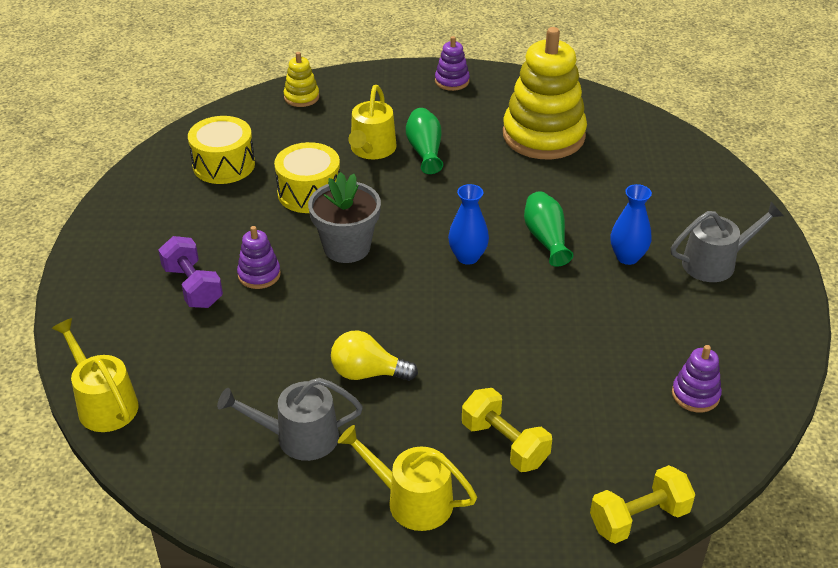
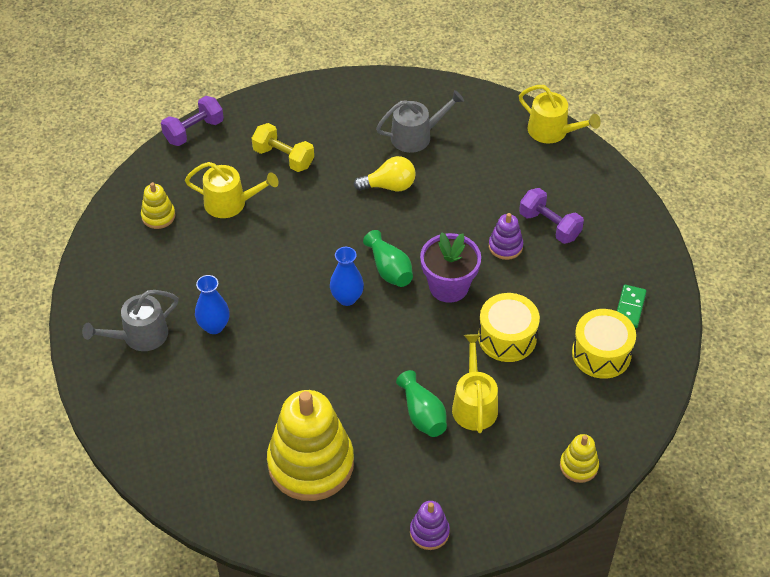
camera: 165 degrees right, 10 degrees up
grey flower pot [308,172,381,263] -> purple flower pot [420,232,481,303]
yellow watering can [338,425,477,531] -> yellow watering can moved to [185,162,279,218]
green vase [524,191,573,267] -> green vase moved to [363,230,413,287]
yellow dumbbell [590,465,695,544] -> purple dumbbell [161,96,224,146]
purple stacking toy [672,345,722,412] -> yellow stacking toy [141,182,175,229]
none -> green domino [617,285,647,328]

